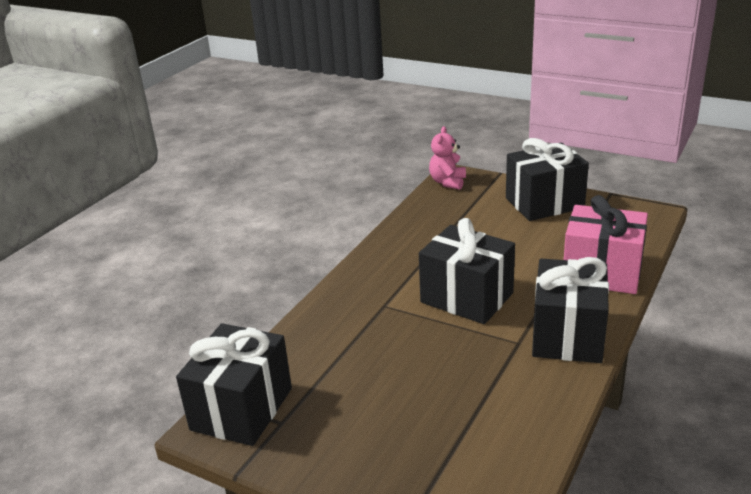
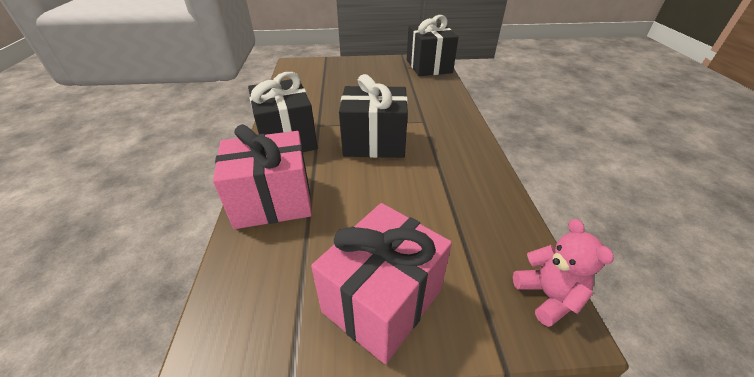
camera: 145 degrees right, 10 degrees up
black gift [506,138,589,221] -> pink gift [311,203,452,364]

